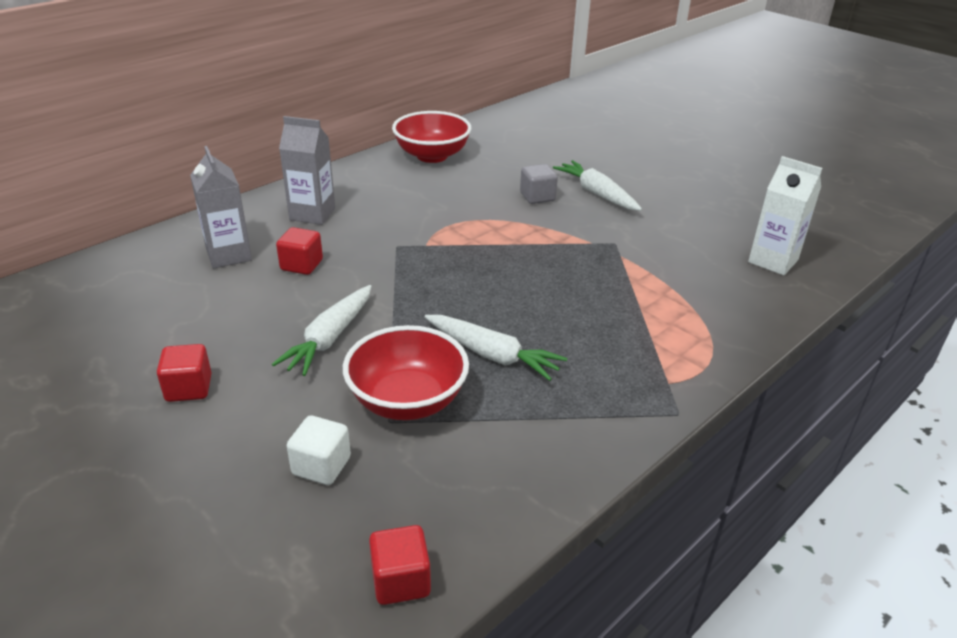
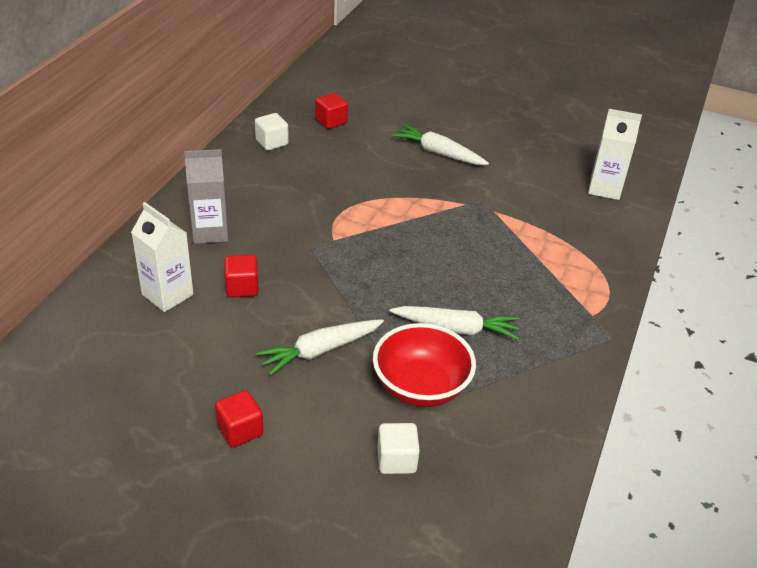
camera: 25 degrees left, 5 degrees up
grey carton [190,146,252,268] -> white carton [131,202,193,312]
white carrot [272,285,372,376] -> white carrot turned 60 degrees clockwise [256,319,384,376]
red cube [369,525,431,605] -> red cube moved to [315,93,348,129]
red bowl [392,111,471,163] -> white cube [255,113,289,151]
grey cube [520,164,558,204] -> none

